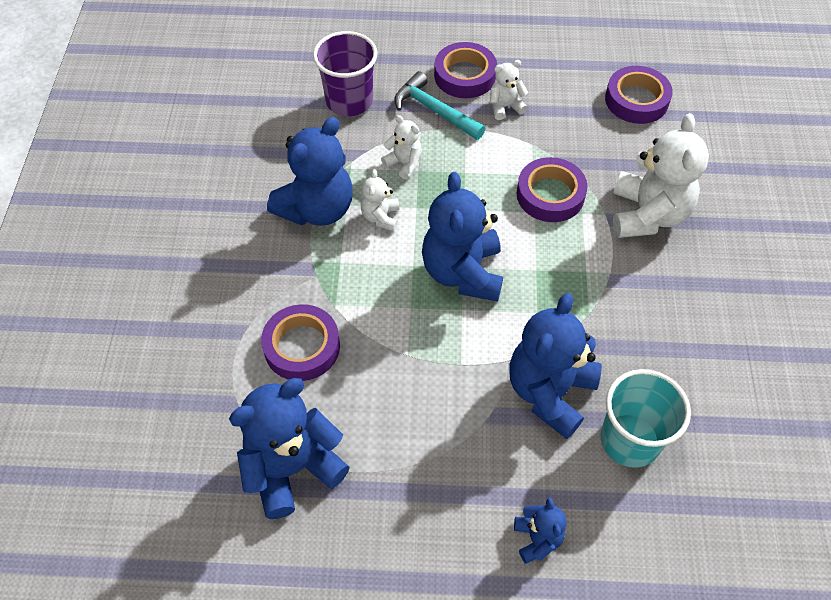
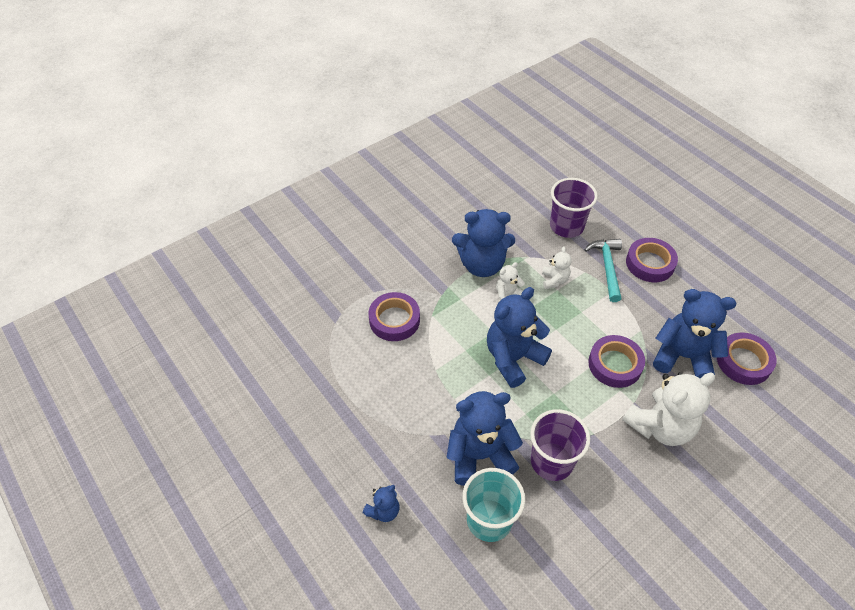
camera: 50 degrees right, 5 degrees down
blue teddy bear [229,378,350,519] -> blue teddy bear moved to [653,289,736,379]
white teddy bear [490,60,528,120] -> none
none -> purple cup [530,409,590,481]

